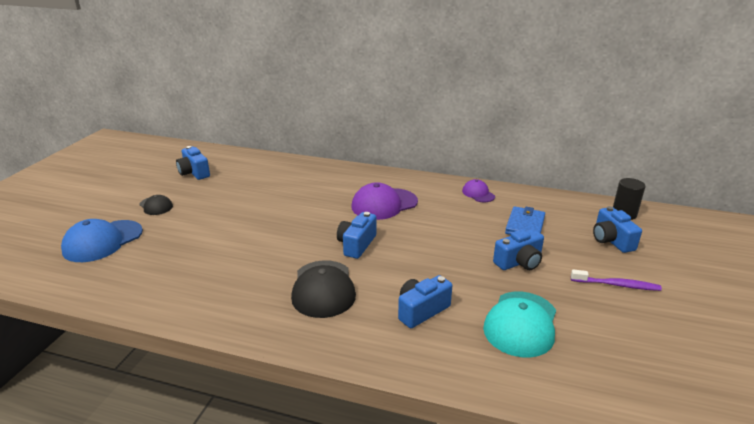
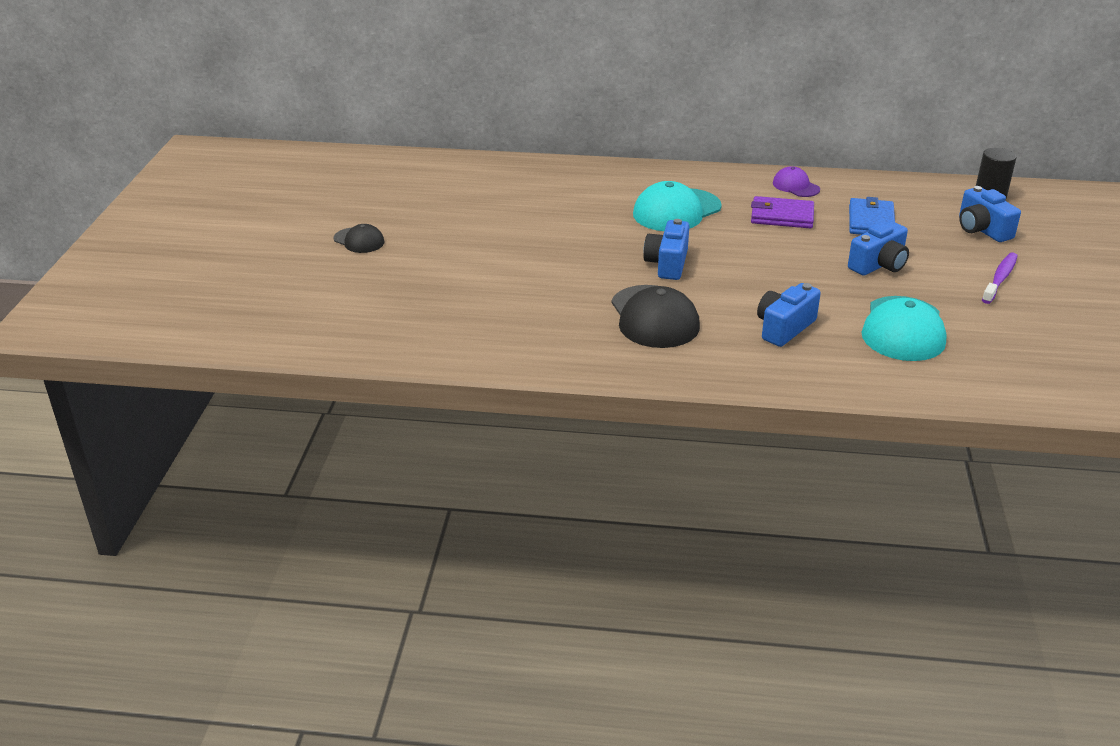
camera: 10 degrees left, 5 degrees up
blue cap [61,219,143,262] -> none
blue camera [176,146,210,180] -> none
purple cap [351,182,418,220] -> turquoise cap [633,181,722,231]
purple toothbrush [571,270,662,291] -> purple toothbrush turned 60 degrees counterclockwise [982,252,1018,304]
none -> purple wallet [751,196,814,229]

